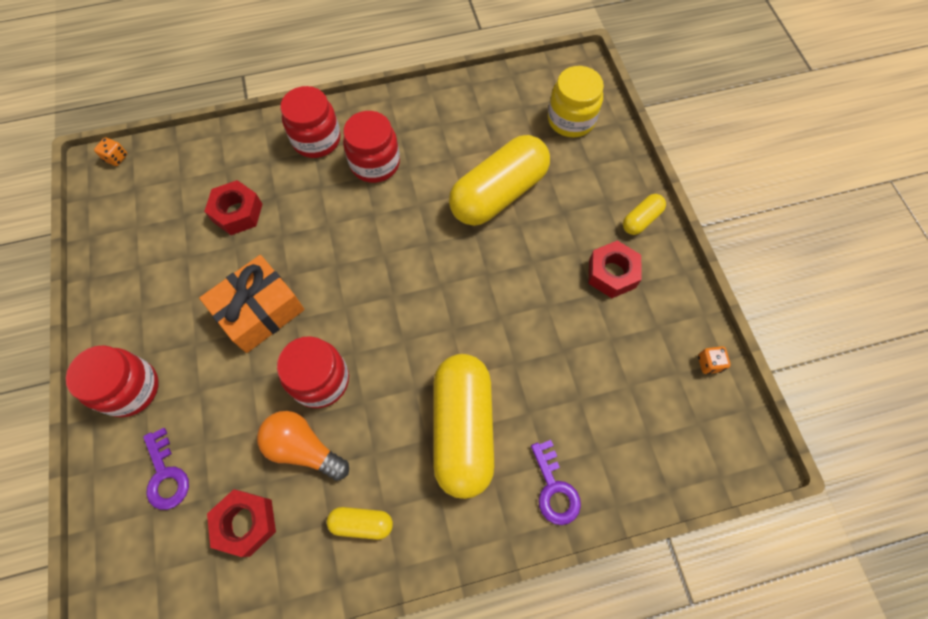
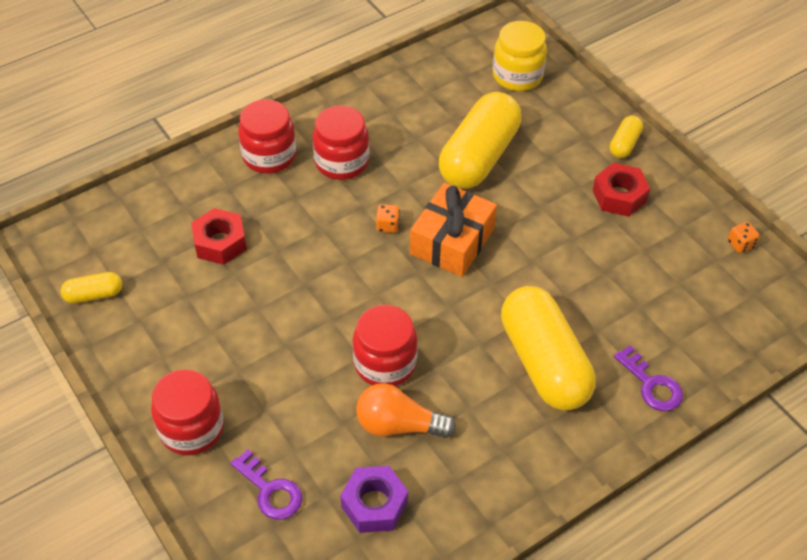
camera: 20 degrees left, 15 degrees down
orange dice [94,137,127,166] -> orange dice moved to [376,204,400,233]
orange gift [199,255,304,353] -> orange gift moved to [410,183,497,277]
red nut [207,489,276,557] -> purple nut [340,466,408,533]
yellow capsule [327,507,393,540] -> yellow capsule moved to [61,272,122,304]

